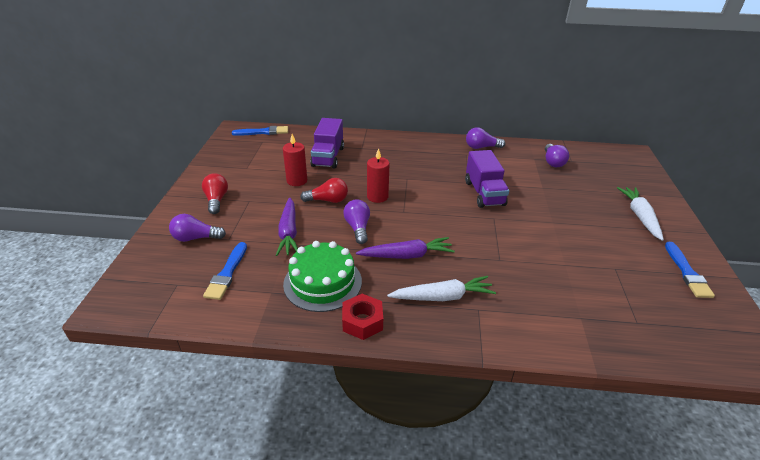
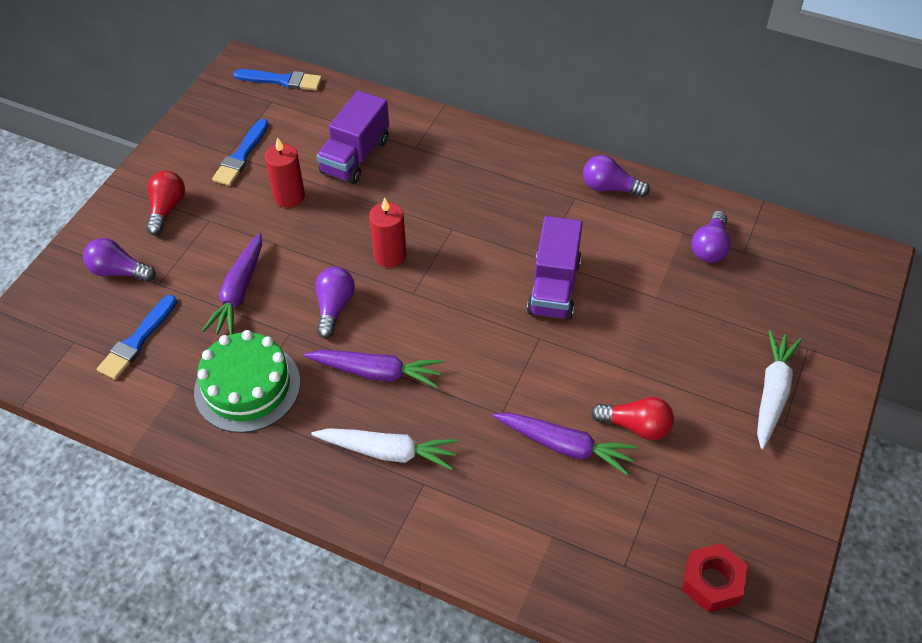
camera: 20 degrees right, 15 degrees up
red light bulb [300,178,348,203] -> red light bulb moved to [591,397,674,440]
red nut [342,294,383,340] -> red nut moved to [682,543,747,612]
blue brush [665,242,715,298] -> blue brush moved to [212,119,269,186]
none -> purple carrot [493,413,638,476]

